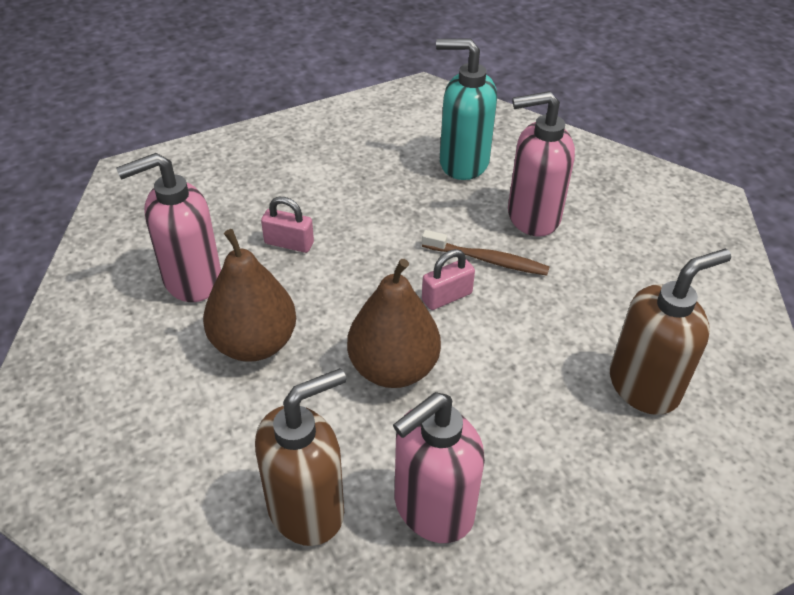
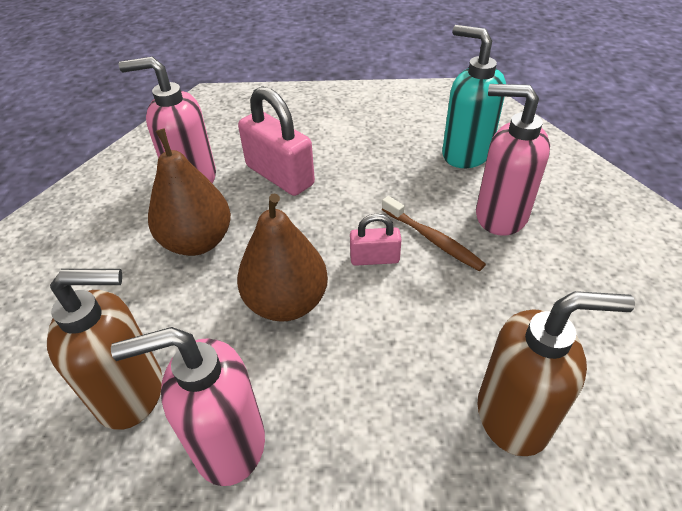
camera: 30 degrees right, 0 degrees up
pink padlock [261,197,314,253] -> pink padlock [238,86,315,196], size x1.87

